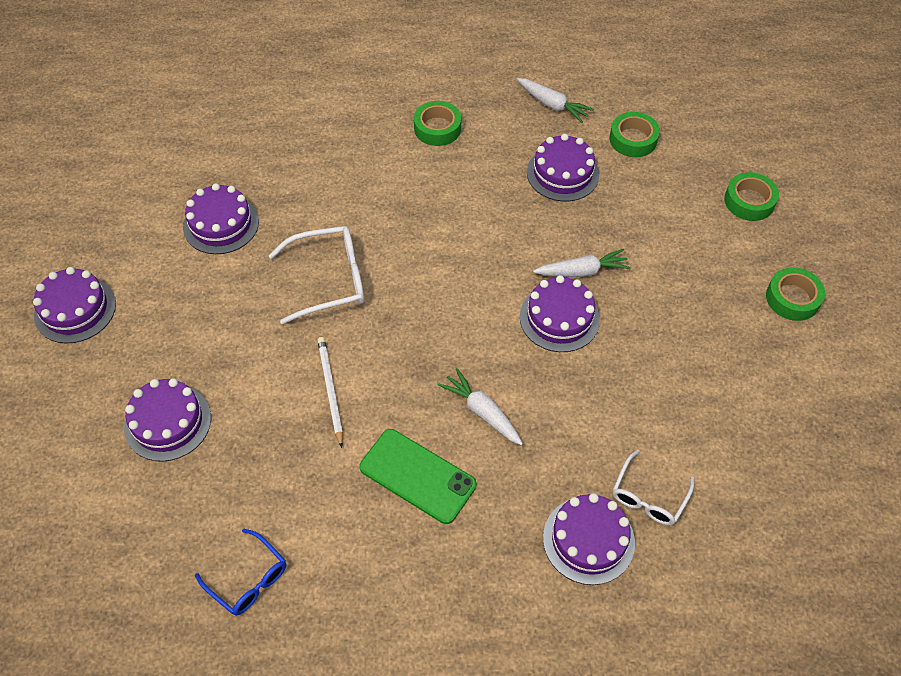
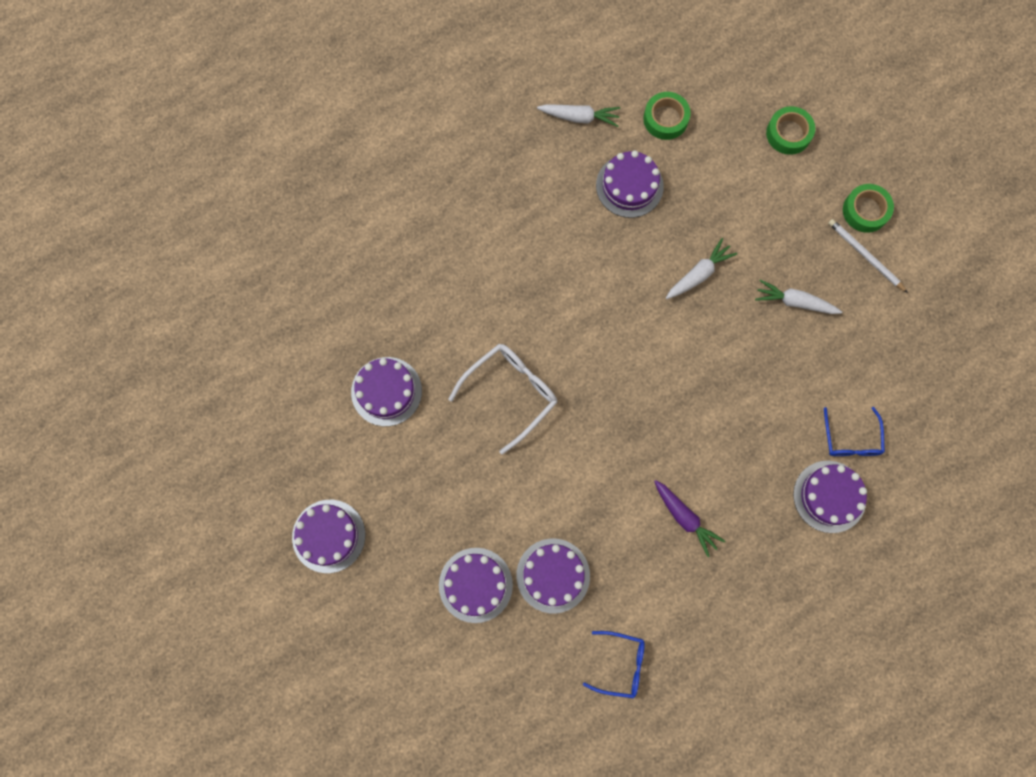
camera: 30 degrees left, 20 degrees up
white pencil [317,337,343,448] -> white pencil moved to [828,219,908,293]
green phone [359,429,477,524] -> purple carrot [654,480,725,557]
green tape [414,101,461,146] -> none
white carrot [438,368,523,446] -> white carrot moved to [755,279,842,314]
purple cake [520,275,600,352] -> purple cake moved to [516,539,590,614]
white glasses [613,450,694,525] -> blue glasses [824,407,885,456]

